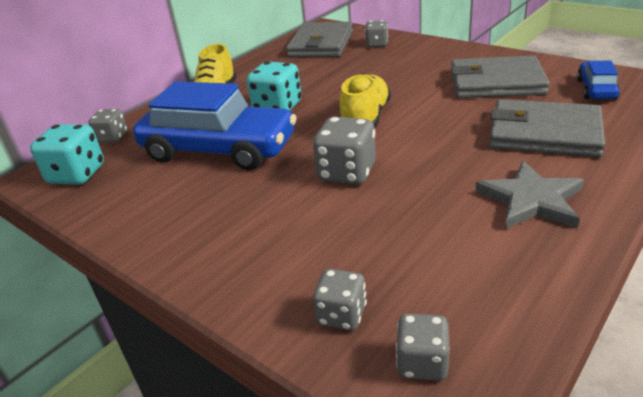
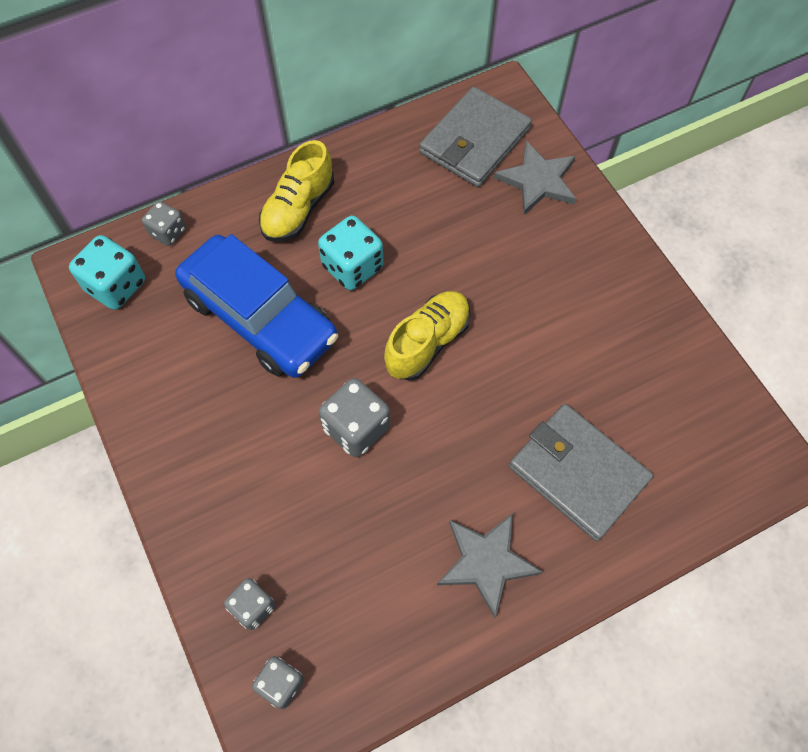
camera: 20 degrees right, 30 degrees up
grey dice [365,20,388,47] -> grey star [494,141,576,215]
grey wallet [451,55,550,98] -> none
blue car [577,60,620,99] -> none

